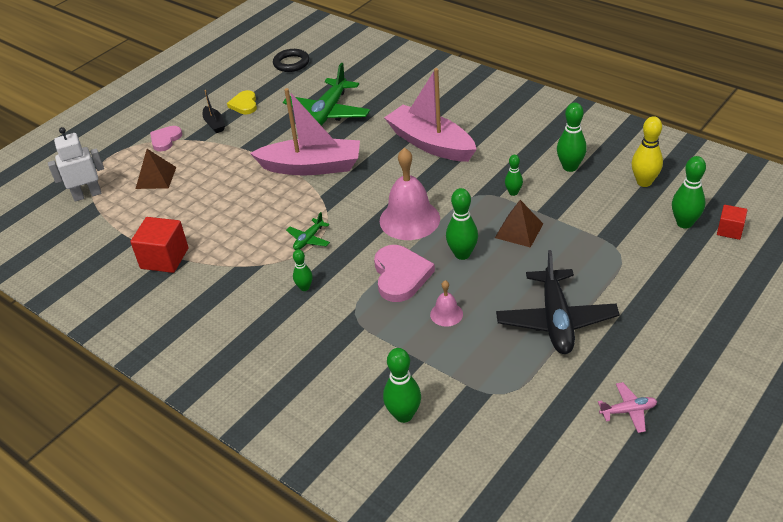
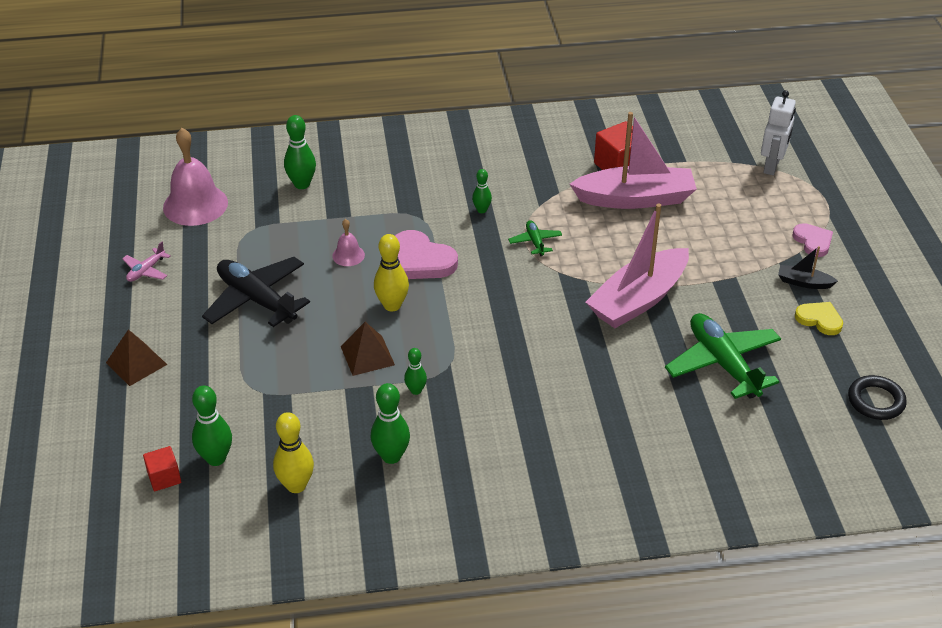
camera: 130 degrees right, 0 degrees up
brown pyramid [136,149,176,189] -> brown pyramid moved to [106,329,167,386]
pink bell [380,148,440,240] -> pink bell moved to [163,128,228,226]
pink boat [384,68,477,162] -> pink boat moved to [570,112,697,209]
green bowling pin [446,188,478,260] -> yellow bowling pin [374,234,409,311]

